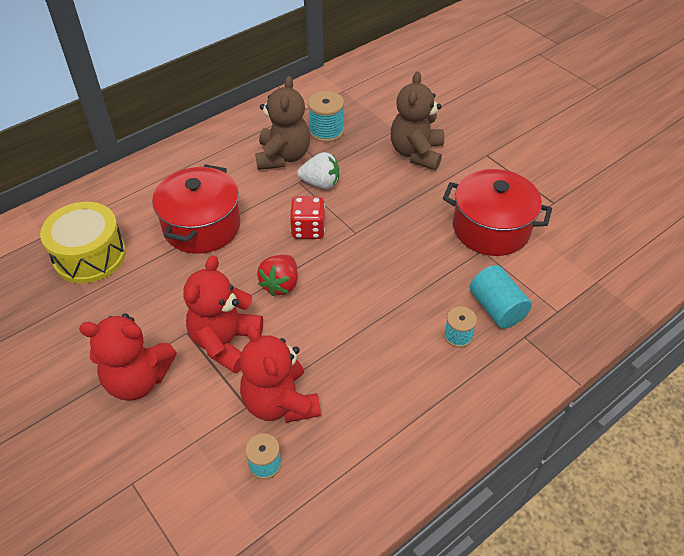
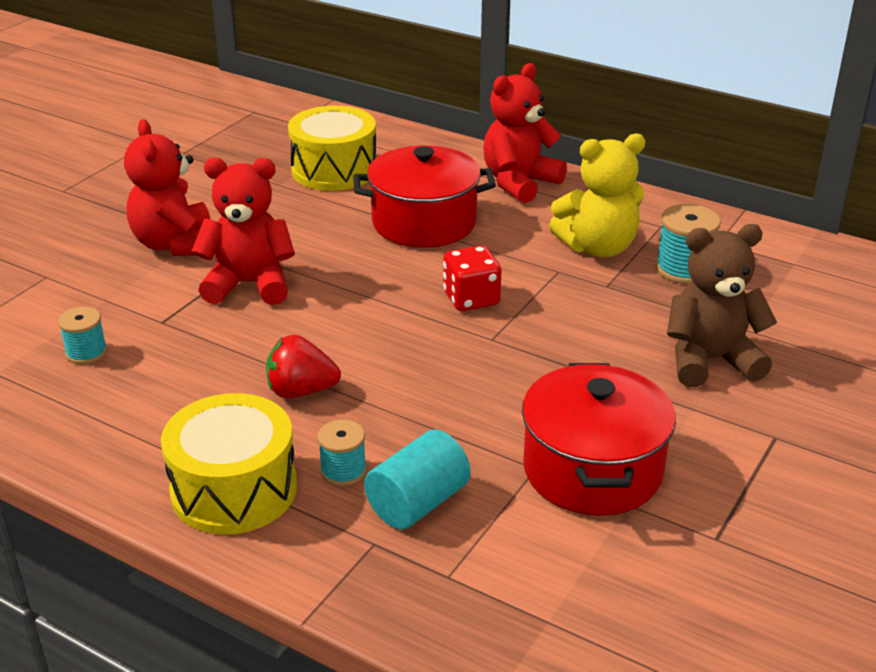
camera: 70 degrees right, 15 degrees down
red teddy bear [240,324,321,423] -> red teddy bear moved to [483,63,567,203]
brown teddy bear [255,76,310,170] -> yellow teddy bear [549,134,646,257]
red strawberry [257,255,298,296] -> red strawberry moved to [266,335,341,398]
white strawberry [297,152,339,189] -> none
none -> yellow drum [161,393,297,534]

